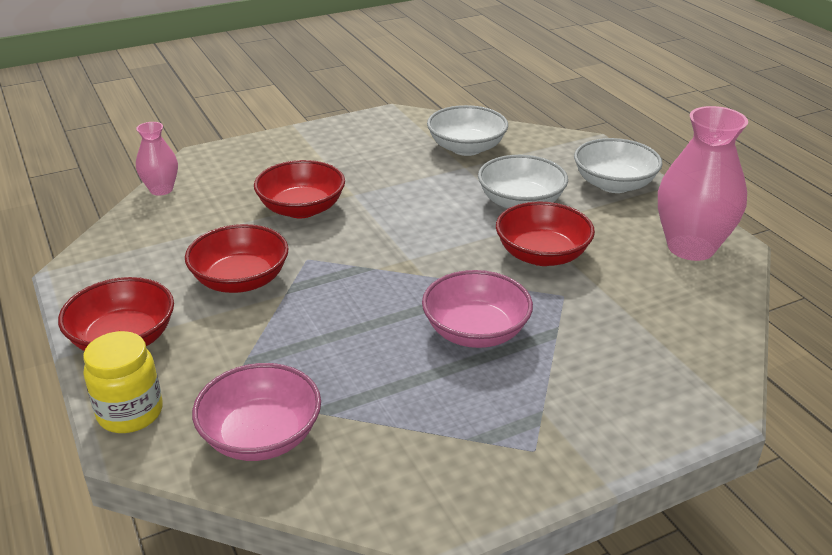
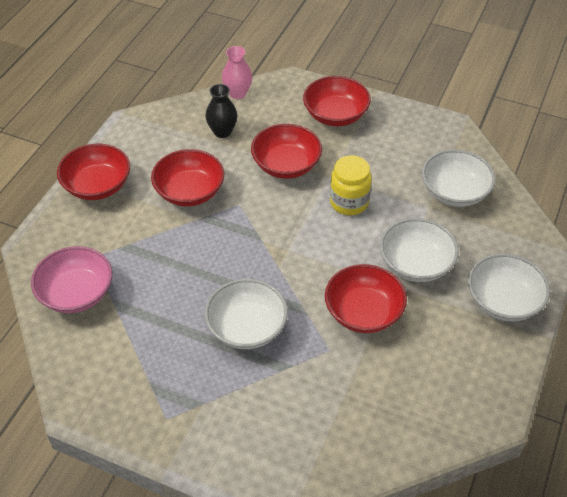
camera: 50 degrees right, 15 degrees up
yellow jar [83,331,163,433] -> yellow jar moved to [330,155,372,215]
pink bowl [422,270,533,348] -> white bowl [205,279,288,349]
pink vase [658,106,748,261] -> none
none -> black vase [205,84,238,138]
none -> red bowl [303,76,371,126]

